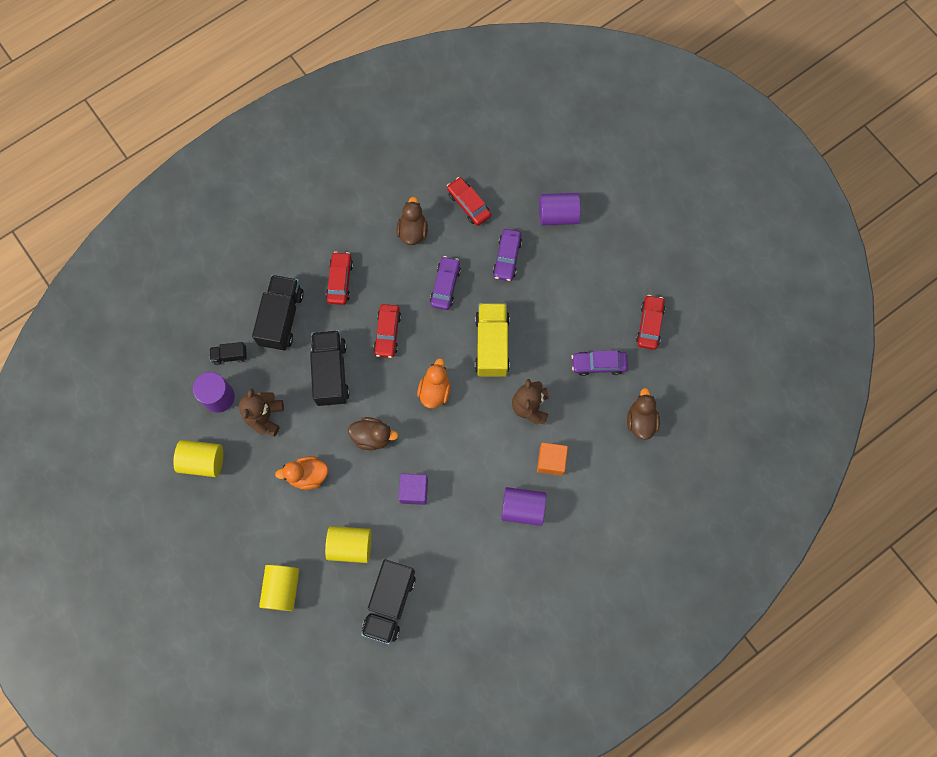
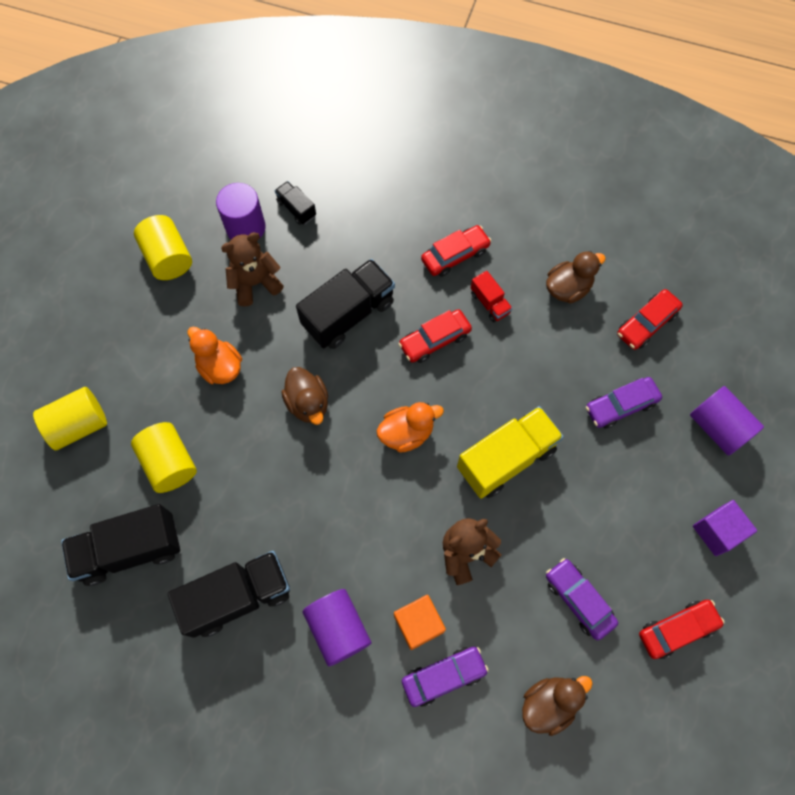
camera: 55 degrees right, 5 degrees down
black truck [252,275,304,351] -> black truck moved to [168,551,290,638]
purple cube [399,473,428,505] -> purple cube moved to [693,500,757,556]
purple car [430,256,461,310] -> purple car moved to [402,647,489,707]
red car [447,177,491,226] -> red car turned 150 degrees counterclockwise [617,289,683,350]
none -> red truck [471,271,513,322]

